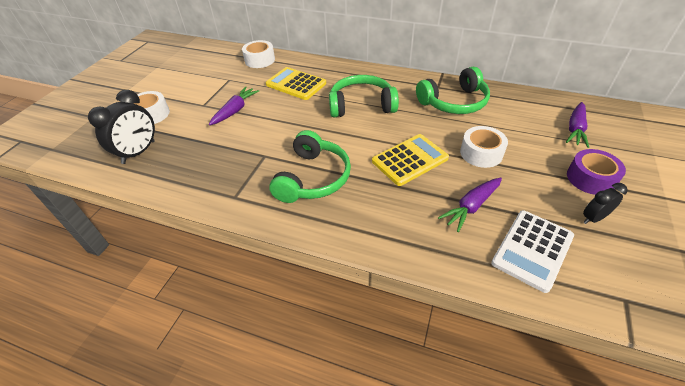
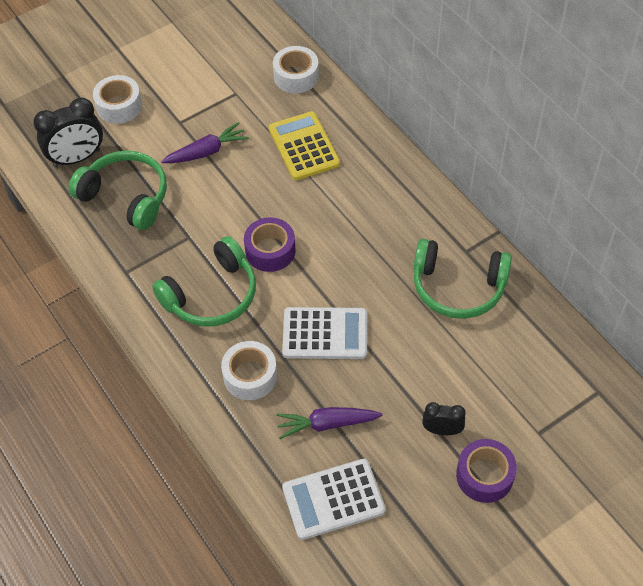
camera: 35 degrees right, 10 degrees up
green headphones [329,75,399,117] -> green headphones moved to [69,151,167,230]
yellow calculator [372,134,449,186] -> white calculator [282,307,367,359]
white tape [460,126,508,168] -> white tape moved to [221,341,277,400]
purple carrot [566,102,589,148] -> none
black clock [583,183,628,224] -> black clock moved to [422,402,466,435]
none -> purple tape [244,217,295,272]

